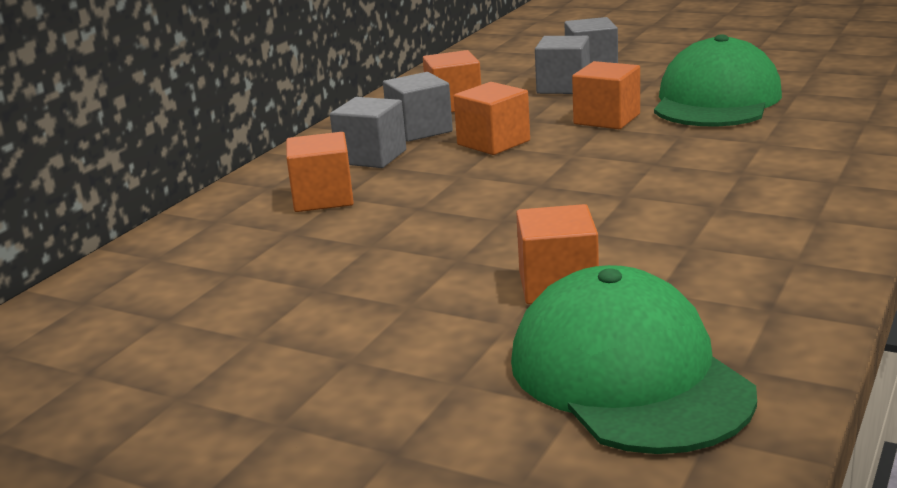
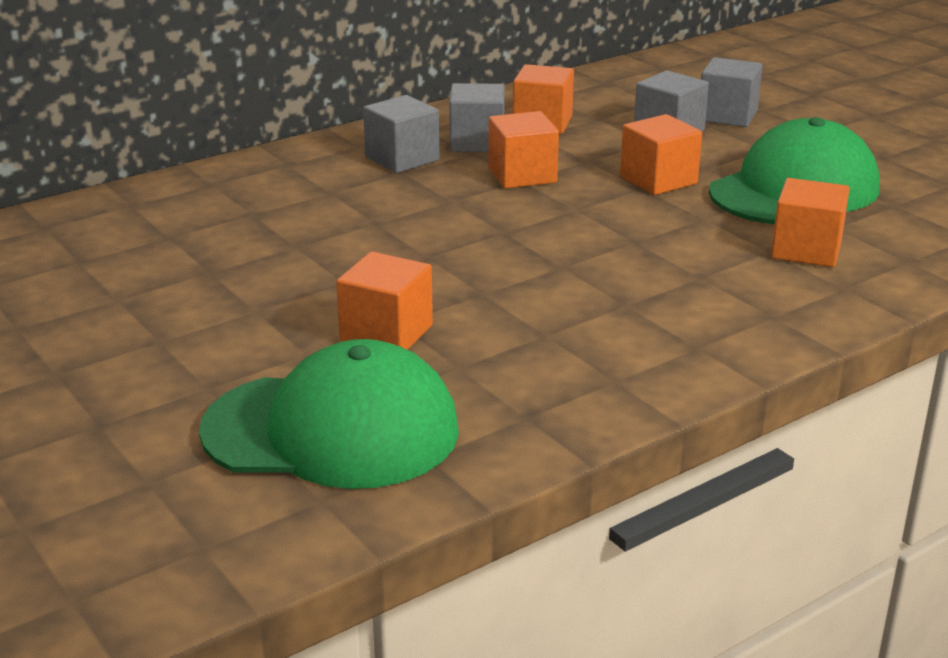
camera: 25 degrees right, 5 degrees up
orange cube [286,132,354,212] -> orange cube moved to [771,178,850,267]
green cap [511,265,757,454] -> green cap turned 90 degrees clockwise [199,339,459,489]

